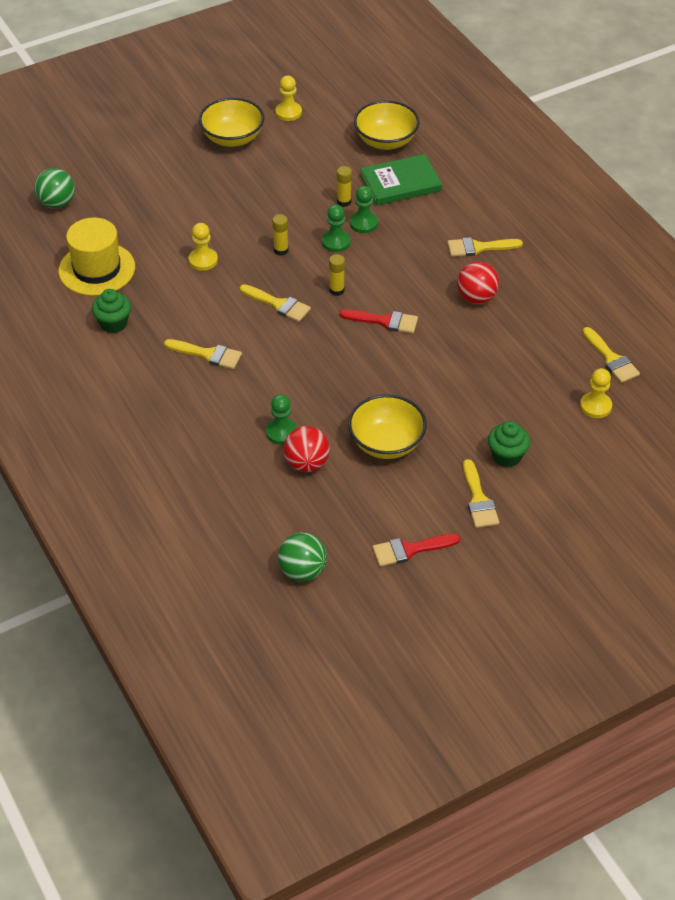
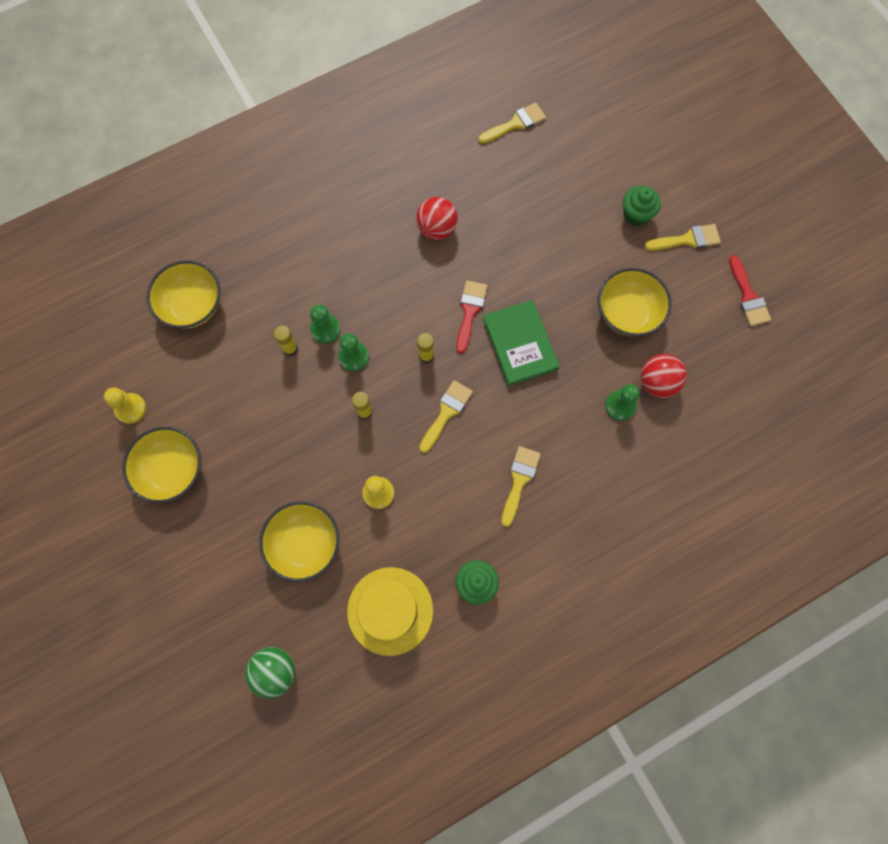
camera: 90 degrees left, 25 degrees up
green ball [278,532,327,582] -> none
green book [360,154,442,206] -> green book moved to [483,300,559,386]
yellow brush [447,237,523,257] -> none
yellow pawn [580,368,612,418] -> none
none -> yellow bowl [259,501,340,582]

